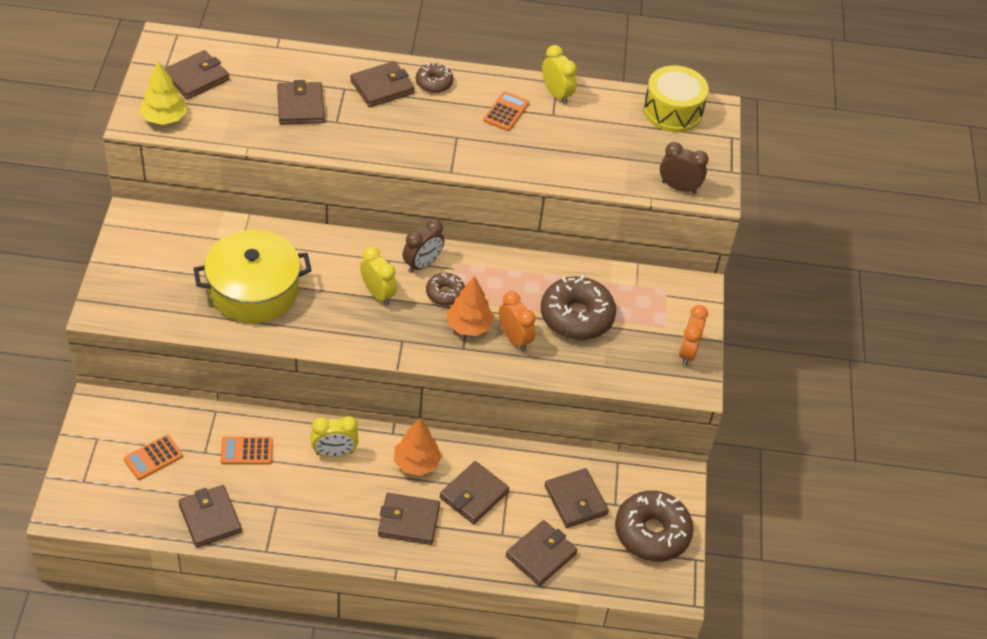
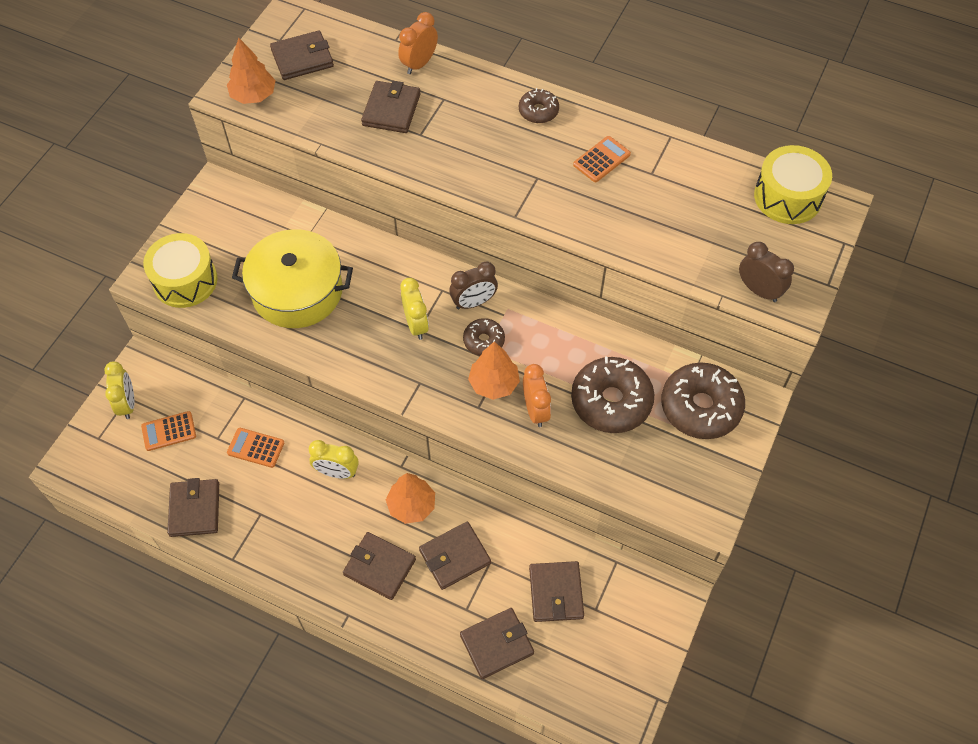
camera: 25 degrees right, 10 degrees up
yellow tree [139,61,187,125] -> orange tree [227,38,276,104]
brown wallet [350,61,414,107] -> none
yellow clock [542,45,577,104] -> yellow clock moved to [104,361,135,419]
brown donut [615,491,694,562] -> brown donut moved to [661,362,745,439]
orange clock [679,305,708,366] -> orange clock moved to [398,12,438,74]
none -> yellow drum [143,233,218,308]

